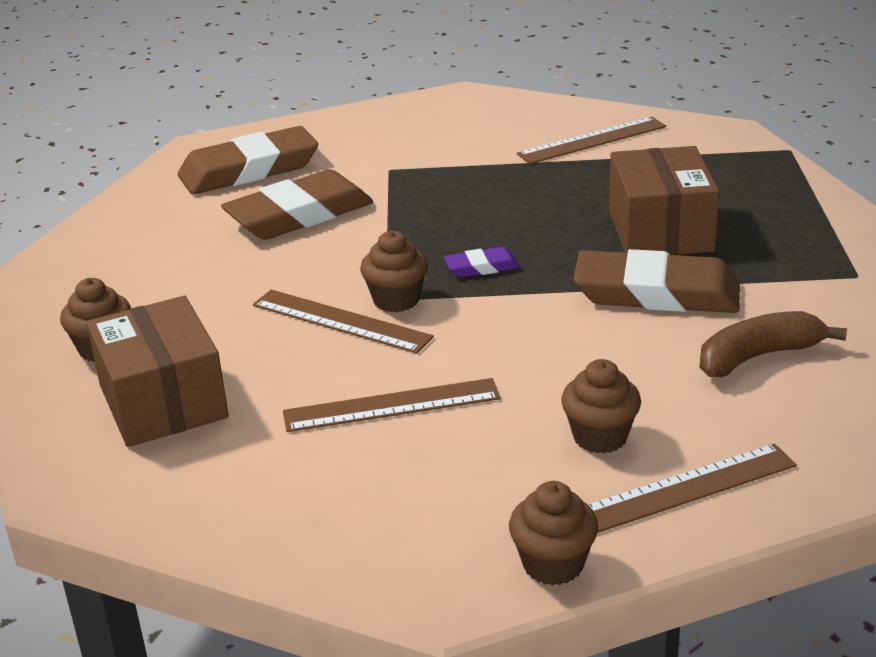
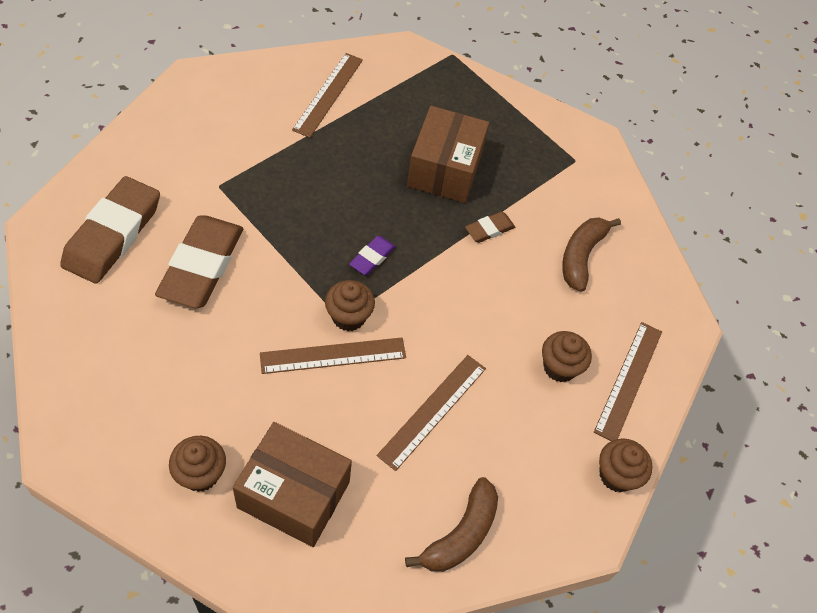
camera: 50 degrees left, 25 degrees up
brown eraser [573,249,740,313] -> brown eraser [465,212,515,243], size x0.47
brown box [609,146,720,255] -> brown box turned 60 degrees clockwise [407,106,489,203]
none -> brown banana [405,477,498,572]

